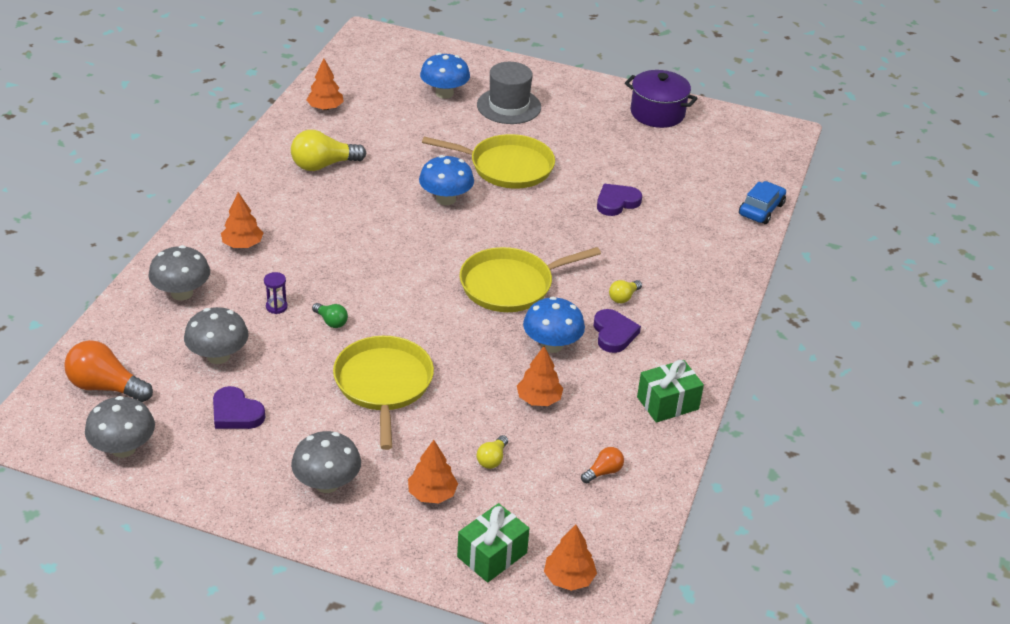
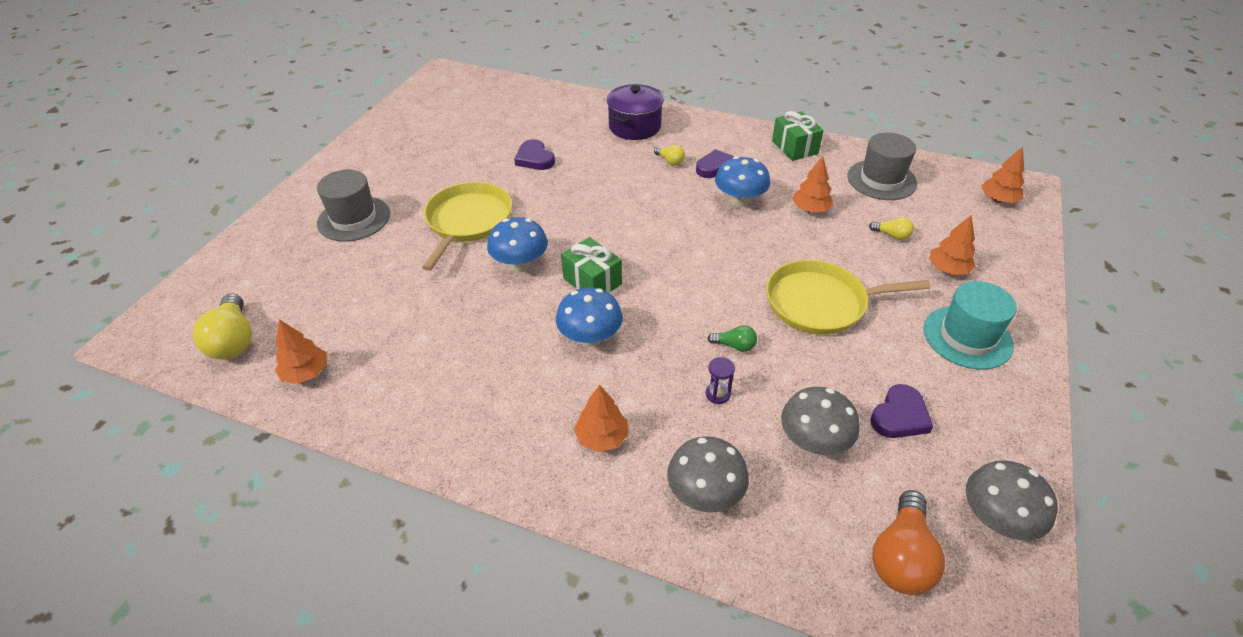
camera: 85 degrees left, 5 degrees up
yellow light bulb [291,130,366,171] -> yellow light bulb moved to [193,294,252,359]
grey mushroom [291,431,361,493] -> turquoise hat [924,281,1017,370]
green light bulb [312,303,348,328] -> green light bulb turned 60 degrees clockwise [707,325,757,352]
blue mushroom [420,53,470,99] -> blue mushroom moved to [556,287,623,347]
green gift [457,503,530,583] -> green gift moved to [561,237,622,293]
yellow pan [460,247,601,312] -> none
orange light bulb [581,447,624,483] -> grey hat [847,132,917,200]
purple pot [625,70,698,128] -> purple pot moved to [607,84,664,140]
blue car [739,181,786,224] -> none

